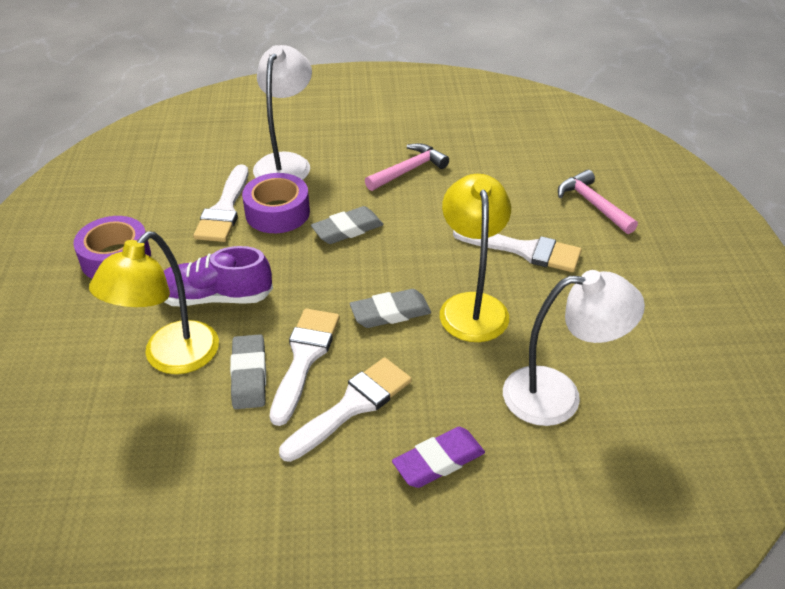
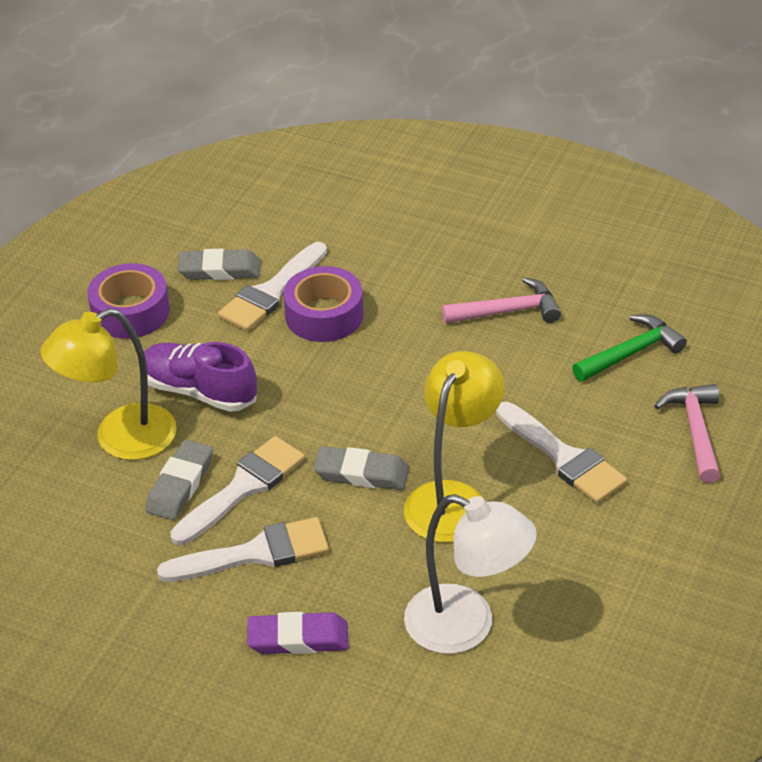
camera: 30 degrees right, 0 degrees up
white lamp [253,45,312,180] -> none
grey eraser [311,206,384,244] -> grey eraser moved to [178,249,260,280]
none -> green hammer [572,314,687,382]

